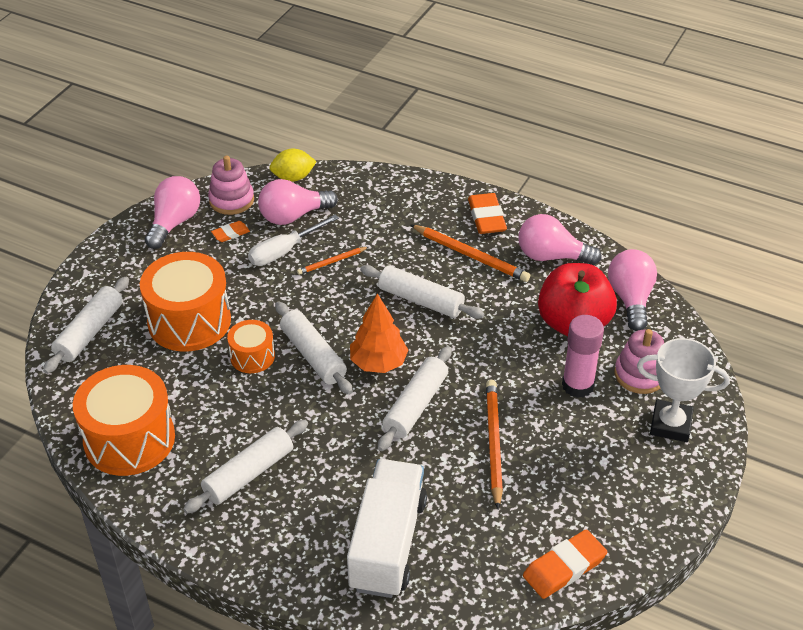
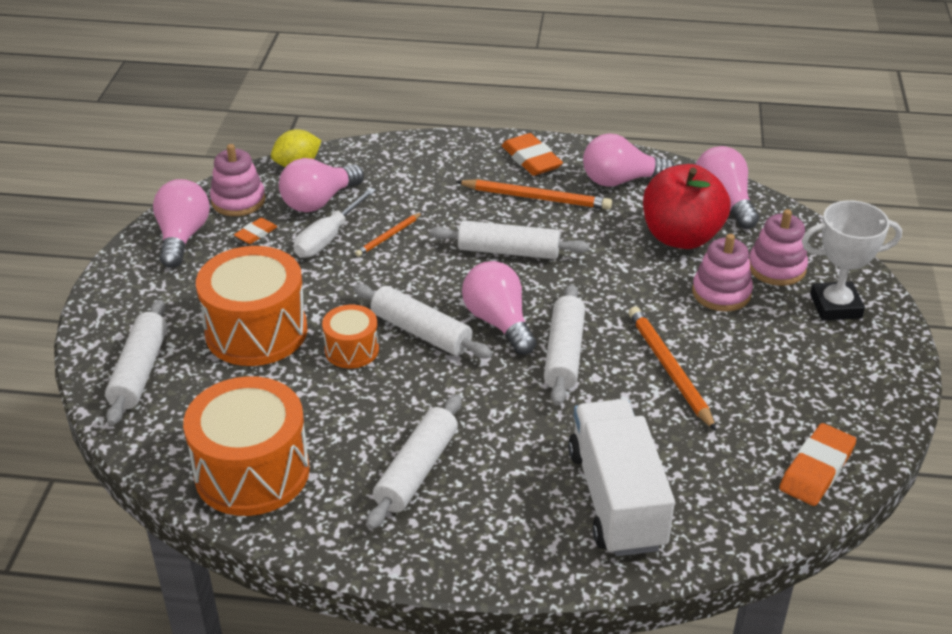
camera: 20 degrees left, 5 degrees down
orange tree [350,293,408,373] -> pink light bulb [462,261,536,355]
pink glue stick [562,315,604,398] -> pink stacking toy [692,234,753,312]

